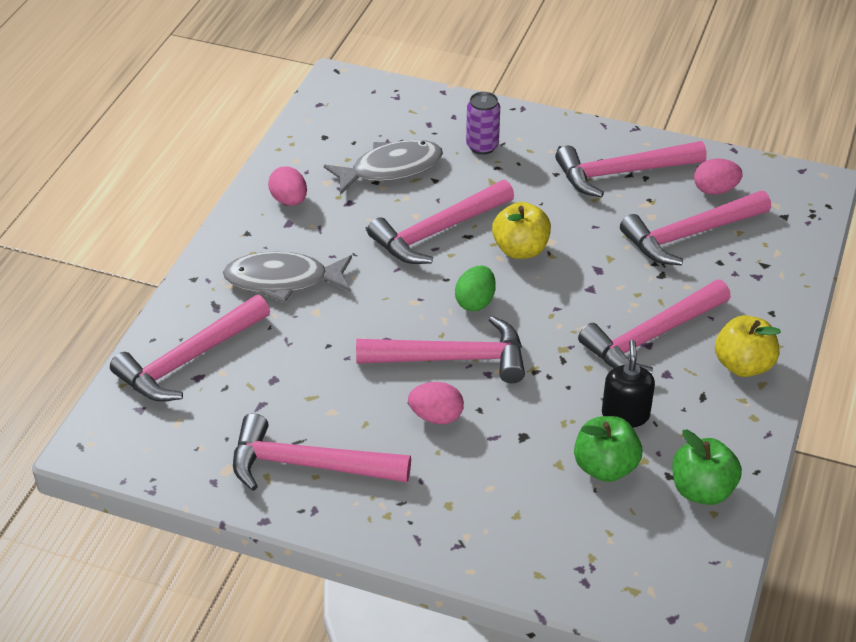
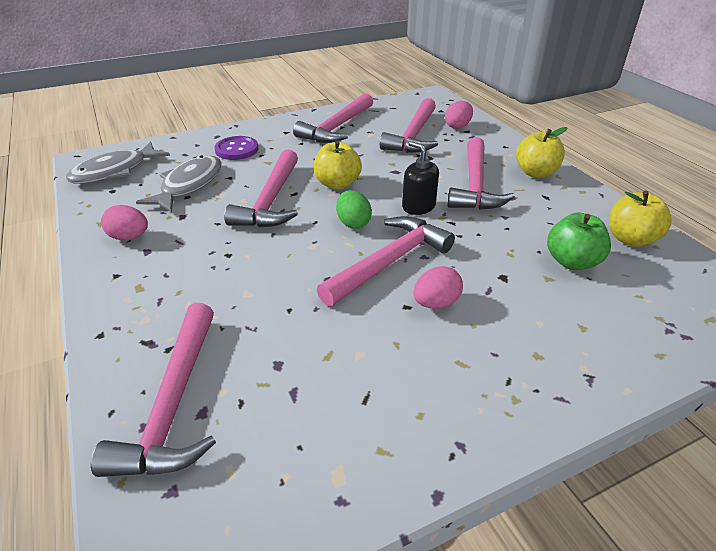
camera: 45 degrees left, 5 degrees down
grey fish [223,251,352,303] -> grey fish moved to [66,142,170,184]
pink hammer [233,413,411,491] -> none
purple can [466,92,500,155] -> purple button [214,136,259,160]
black soap dispenser [602,340,655,428] -> black soap dispenser moved to [402,141,439,215]
green apple [672,430,742,505] -> yellow apple [609,191,672,247]
pink egg [694,159,743,195] -> pink egg moved to [445,101,473,129]

